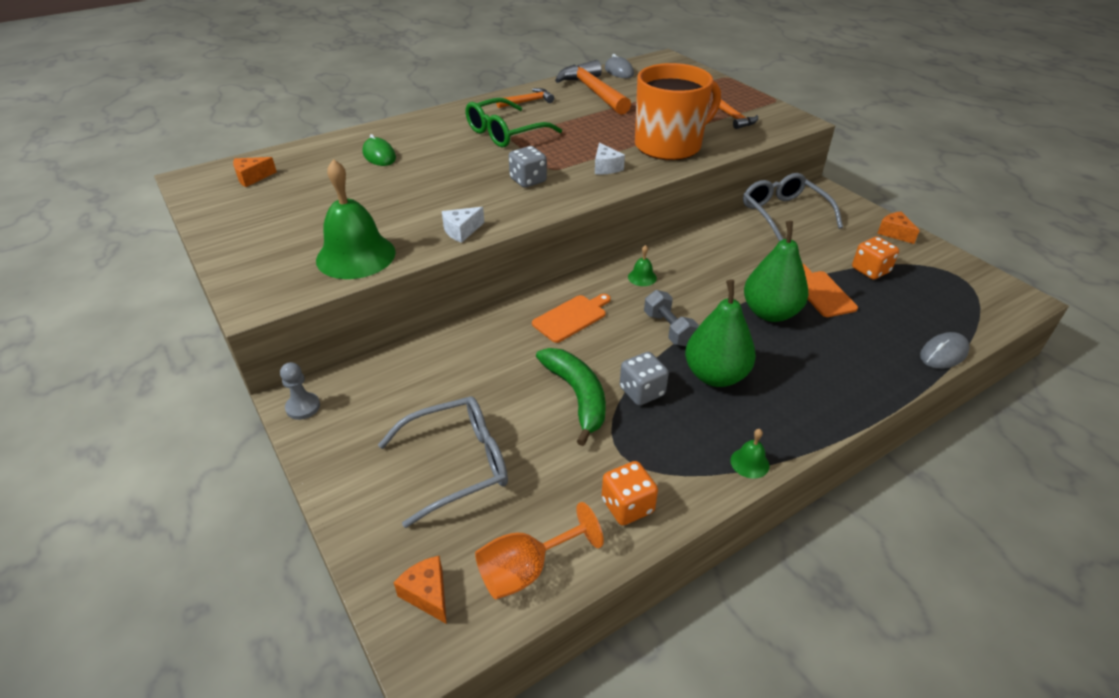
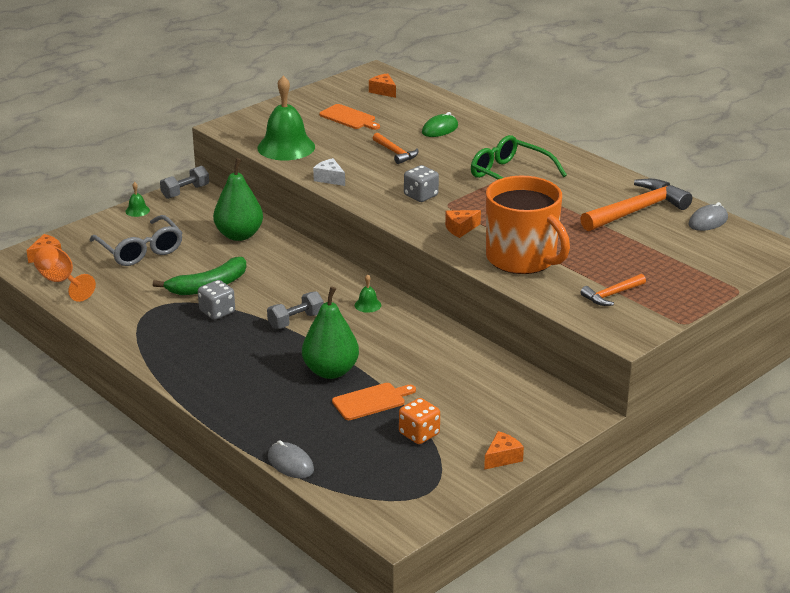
camera: 80 degrees right, 10 degrees down
grey pawn [280,362,320,420] -> grey dumbbell [160,166,209,199]
orange hammer [496,88,554,108] -> orange hammer moved to [373,133,419,164]
orange cutting board [532,294,611,343] -> orange cutting board moved to [319,104,380,130]
white cheese [595,142,625,174] -> orange cheese [445,210,481,238]
orange dice [602,461,658,525] -> none
green pear [685,280,756,387] -> green pear moved to [213,158,263,241]
green bell [730,429,769,479] -> green bell moved to [125,182,150,217]
grey glasses [743,173,843,242] -> none

